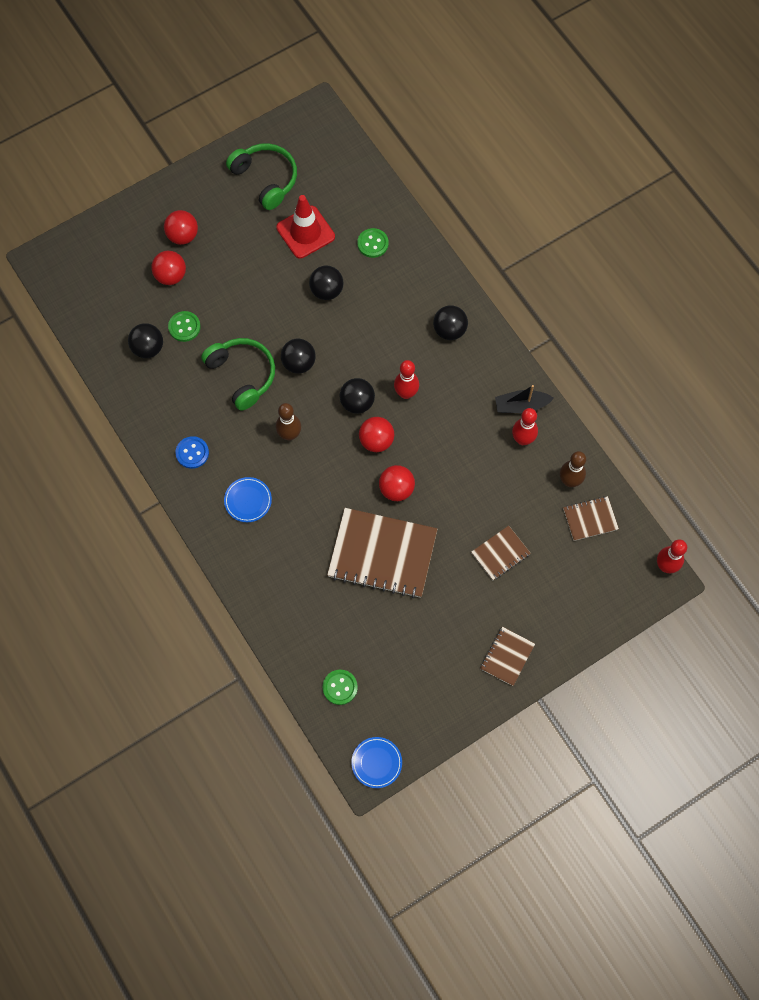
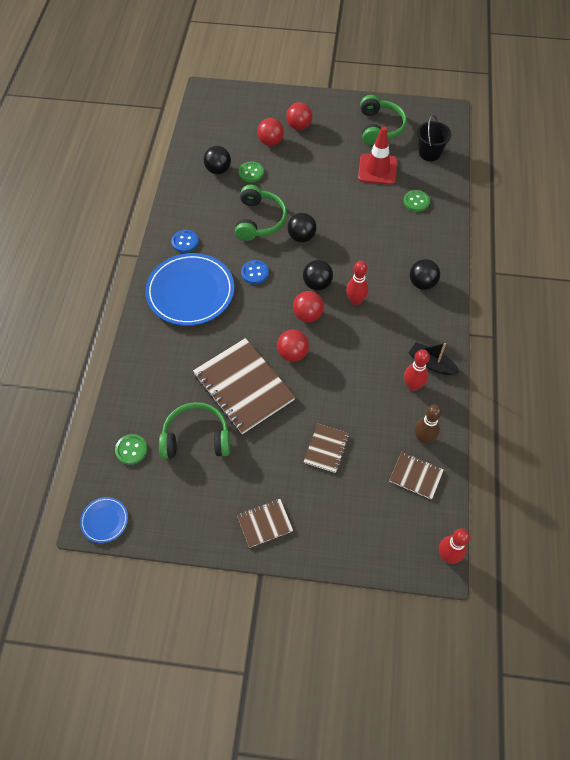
camera: 40 degrees right, 10 degrees down
blue plate [224,477,272,522] -> blue plate [145,253,234,326], size x2.21
brown bowling pin [276,403,301,441] -> blue button [241,260,269,284]
black ball [309,266,343,300] -> none
brown notebook [471,526,531,580] -> brown notebook turned 75 degrees counterclockwise [304,424,349,473]
none -> green headphones [159,402,230,459]
none -> black bucket [417,115,452,161]

